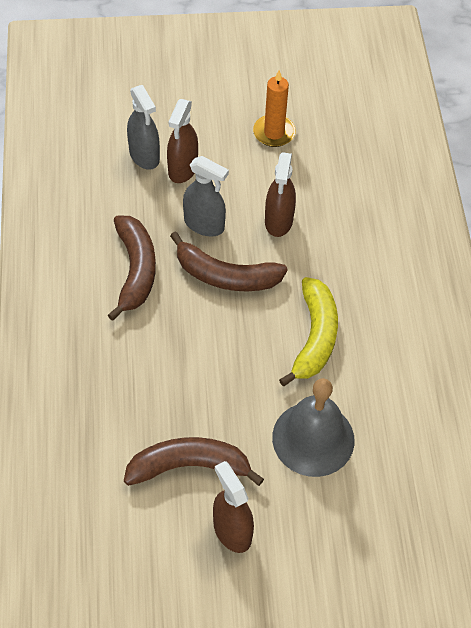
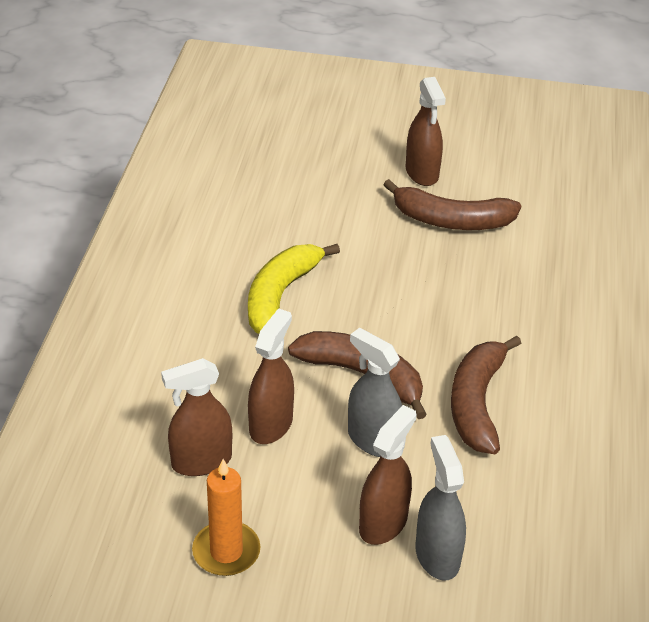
camera: 165 degrees left, 15 degrees down
grey bell [272,378,355,477] -> none
none -> brown spray bottle [161,358,232,476]

